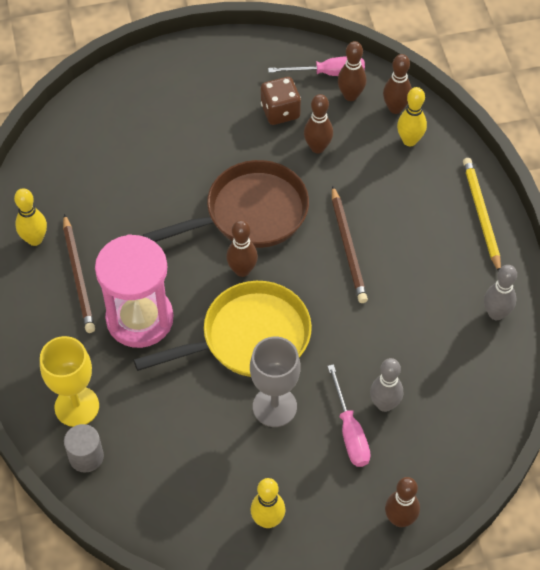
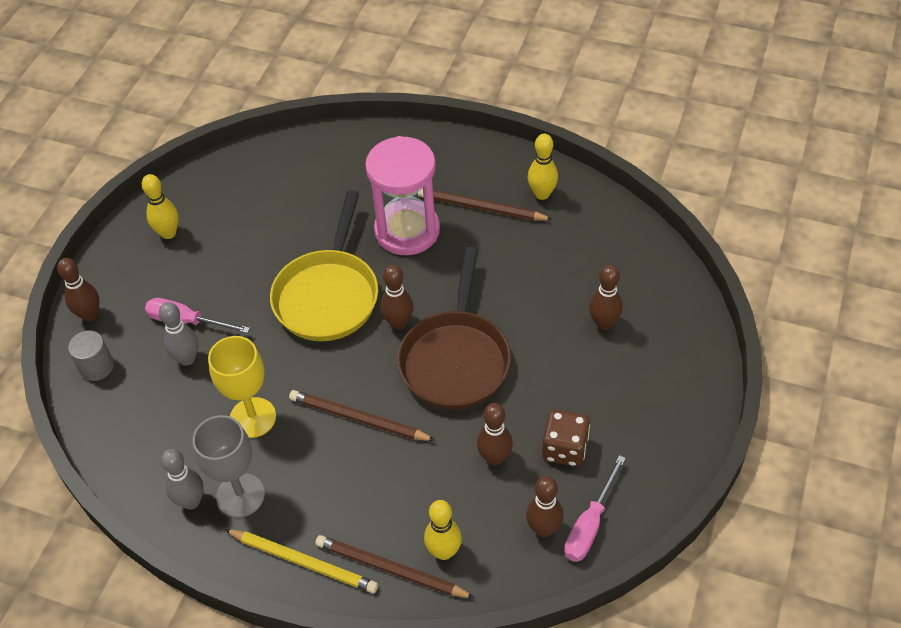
camera: 125 degrees right, 5 degrees down
yellow goblet [40,336,99,427] -> yellow goblet moved to [208,336,276,438]
grey cylinder [64,424,104,473] -> grey cylinder moved to [68,330,114,381]
grey goblet [250,337,300,427] -> grey goblet moved to [192,415,265,518]
brown bowling pin [383,54,412,114] -> brown bowling pin moved to [589,265,623,330]
none -> brown pencil [315,535,475,598]

